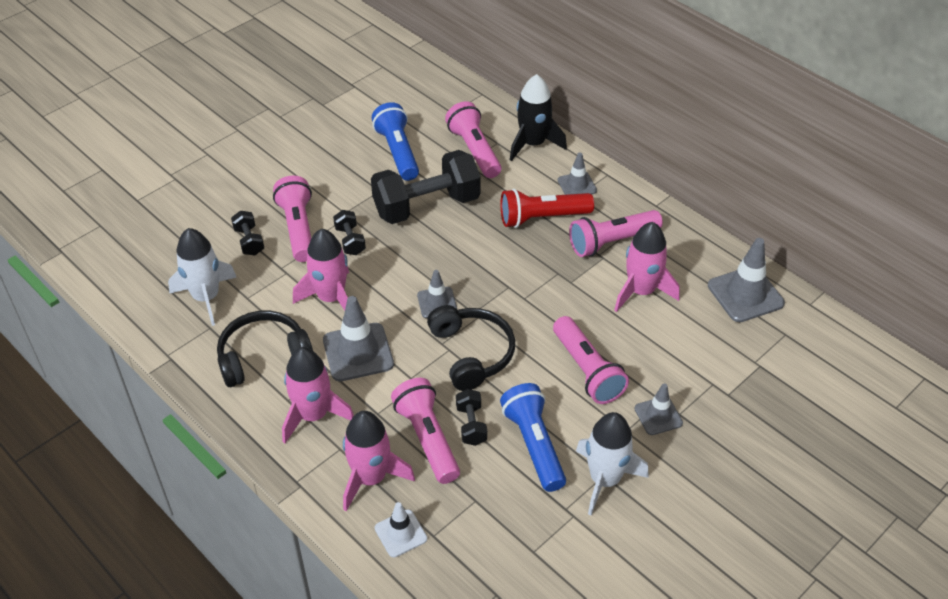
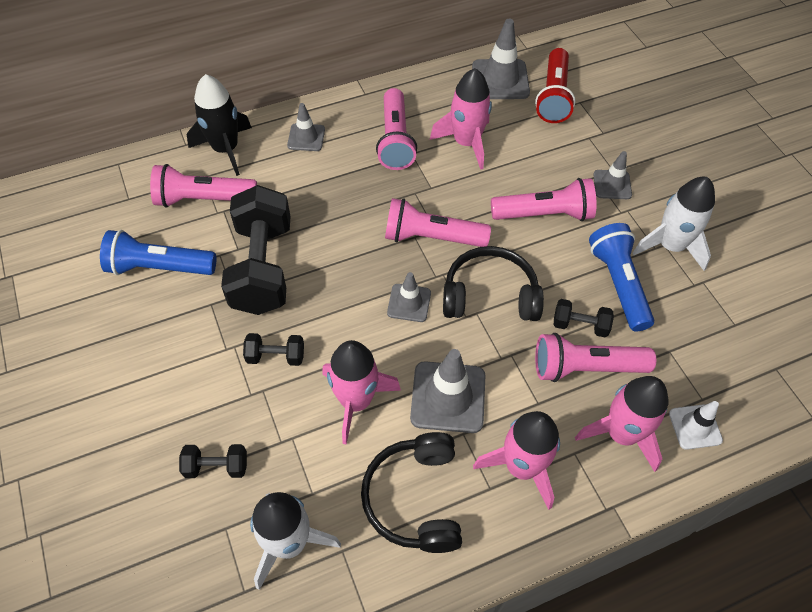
camera: 70 degrees left, 10 degrees up
pink flashlight [273,176,312,262] -> pink flashlight moved to [385,198,491,247]
blue flashlight [500,383,566,492] -> blue flashlight turned 75 degrees clockwise [589,223,654,332]
red flashlight [501,189,594,228] -> red flashlight moved to [535,48,575,123]

